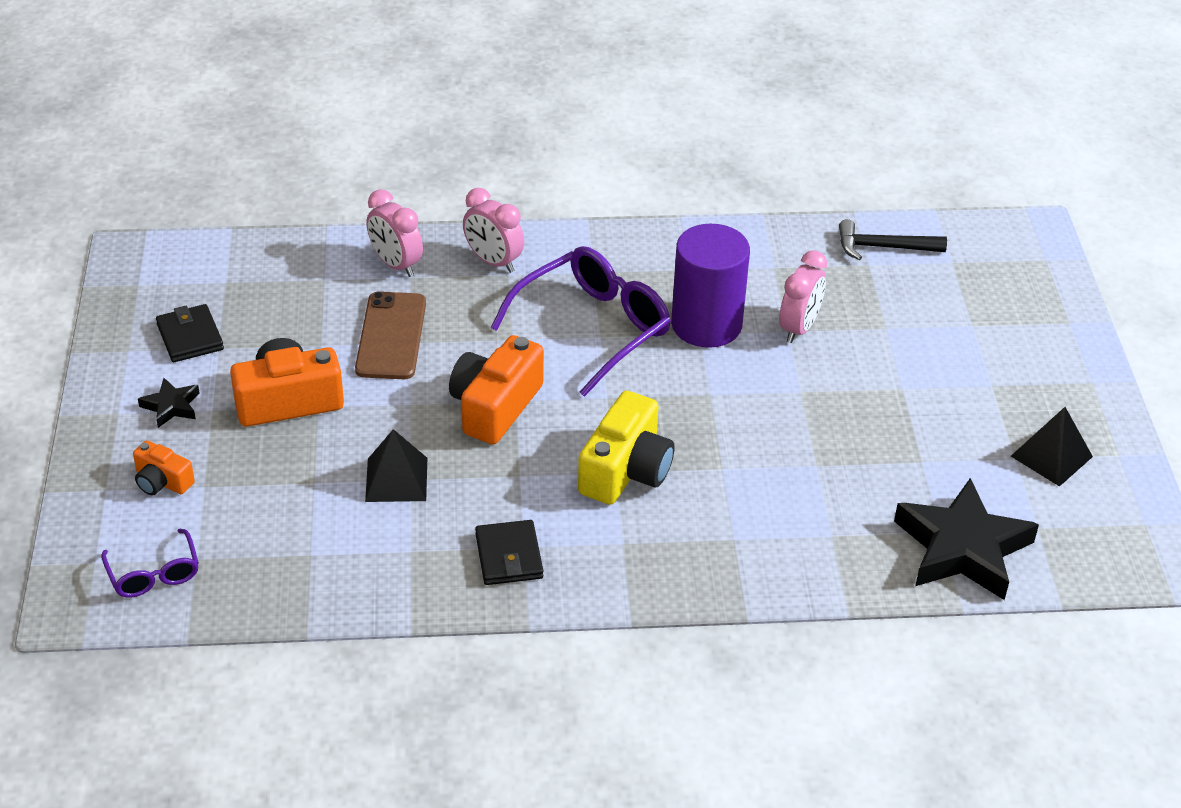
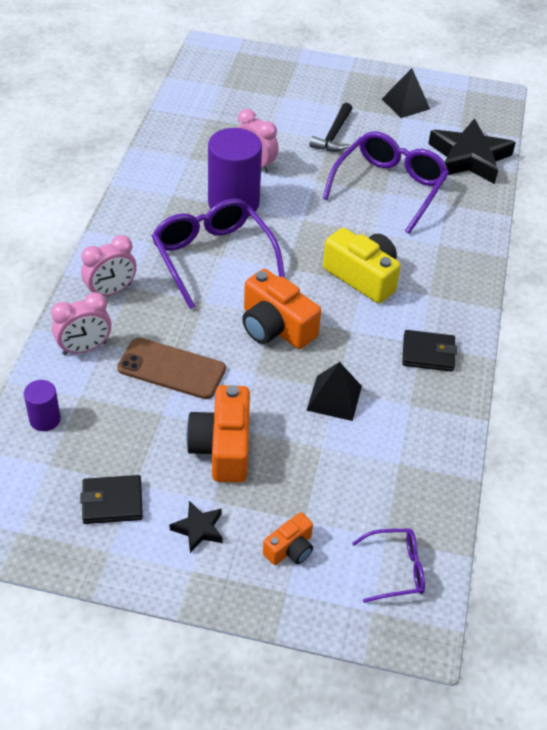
camera: 75 degrees left, 5 degrees up
black hammer [839,219,947,260] -> black hammer moved to [309,103,352,152]
none -> purple cylinder [24,380,61,431]
none -> purple glasses [322,131,449,234]

